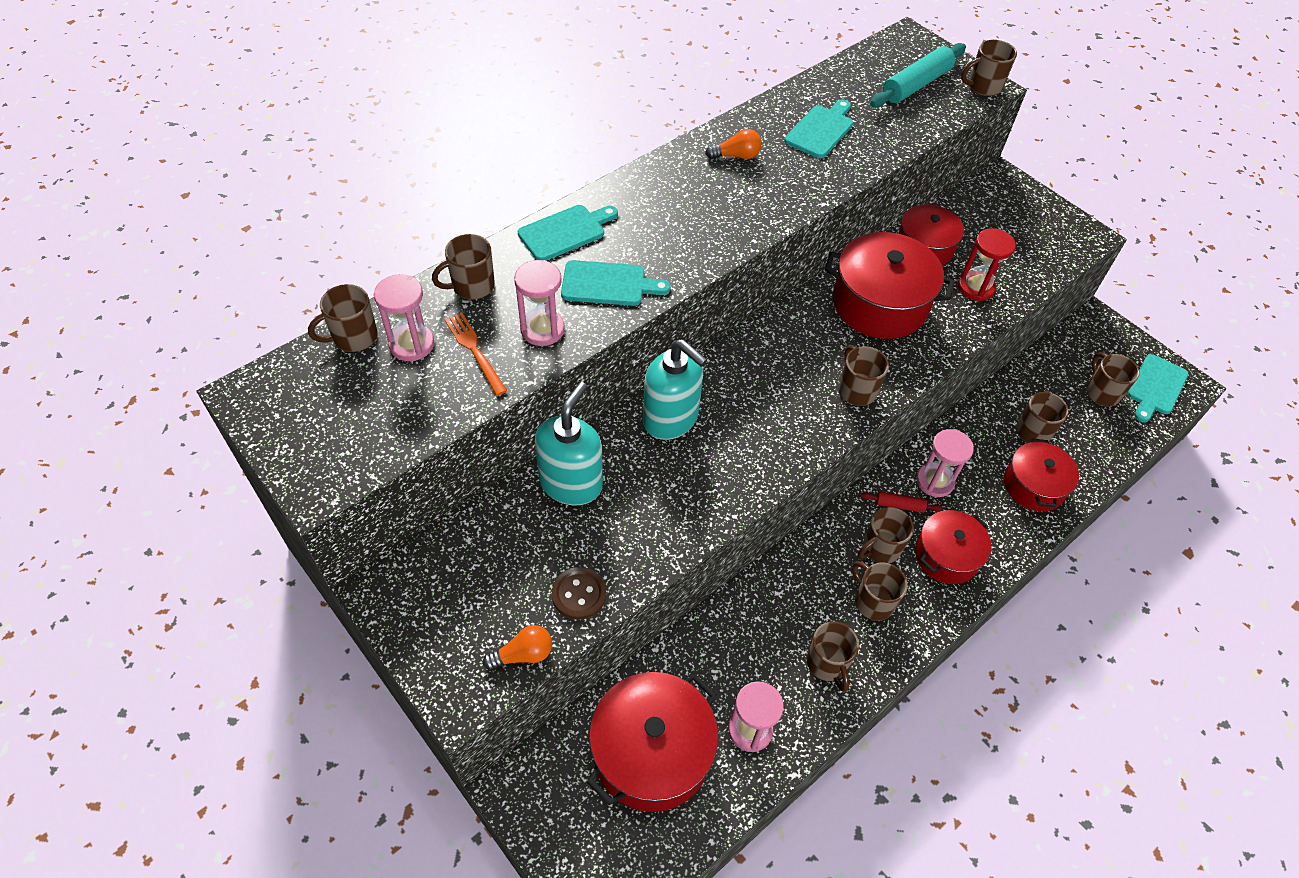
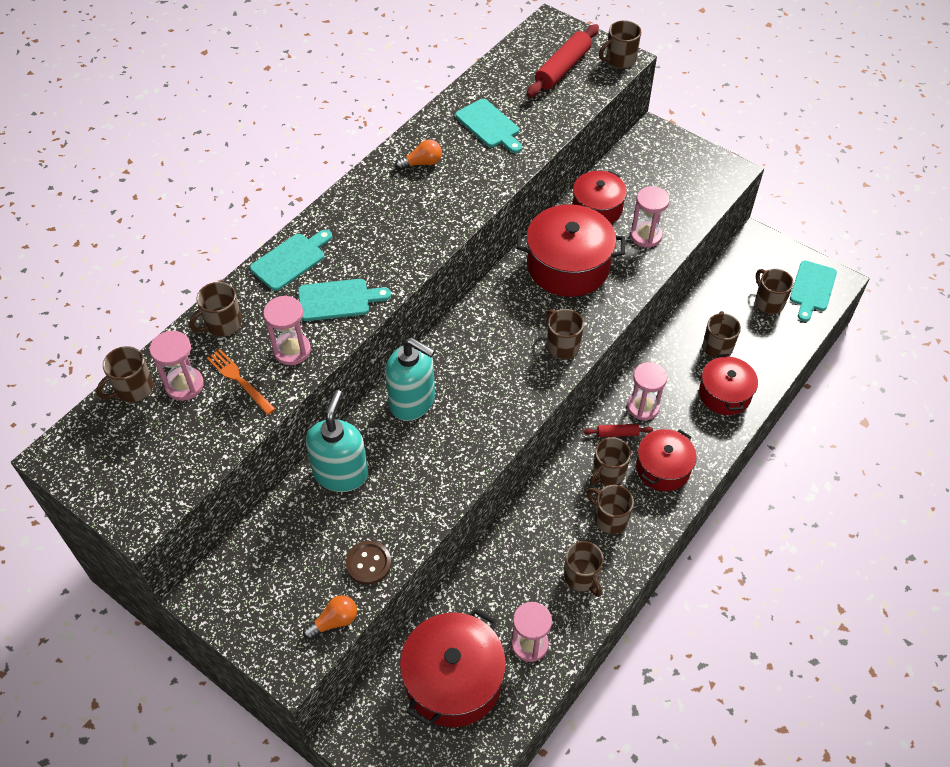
camera: 10 degrees left, 0 degrees up
turquoise cutting board [784,99,853,158] -> turquoise cutting board turned 120 degrees clockwise [455,99,522,153]
turquoise rolling pin [870,43,966,107] -> red rolling pin [527,24,599,98]
red hourglass [958,228,1016,301] -> pink hourglass [630,186,670,248]

